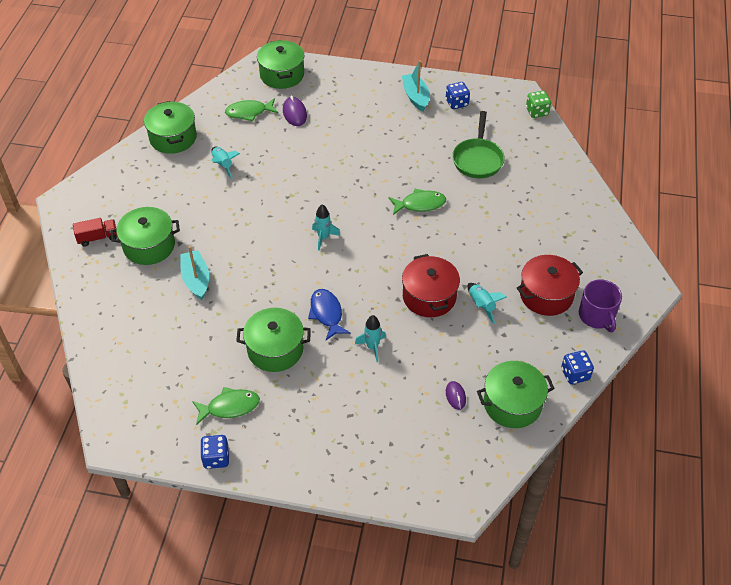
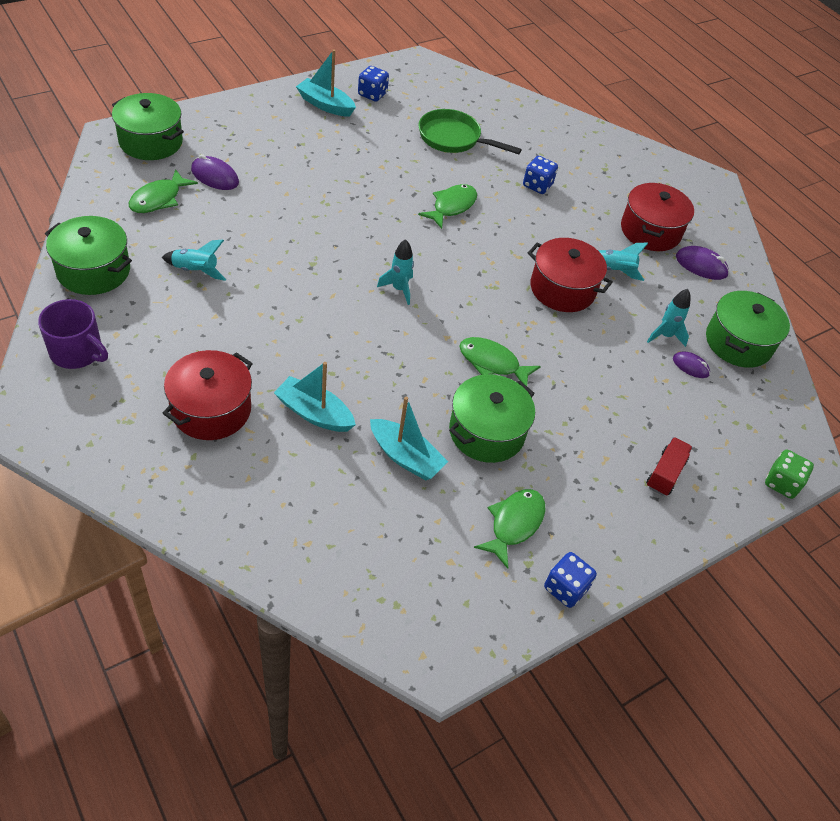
camera: 50 degrees left, 0 degrees up
red truck [73,218,117,247] -> red truck moved to [646,437,693,496]
green pot [111,207,180,265] -> red pot [162,350,253,440]
blue fish [308,289,351,340] -> green fish [459,337,541,386]
turquoise rocket [355,315,386,362] -> turquoise rocket moved to [647,289,691,347]
green pan [452,111,505,178] -> green pan turned 150 degrees clockwise [419,109,522,154]
green dice [526,91,551,118] -> green dice moved to [765,450,814,499]
blue dice [561,350,594,384] -> blue dice moved to [523,156,558,194]
purple mug [579,279,622,332] -> purple mug moved to [38,299,108,369]
none -> turquoise boat [370,397,448,480]
none -> purple mouse [676,246,729,280]

